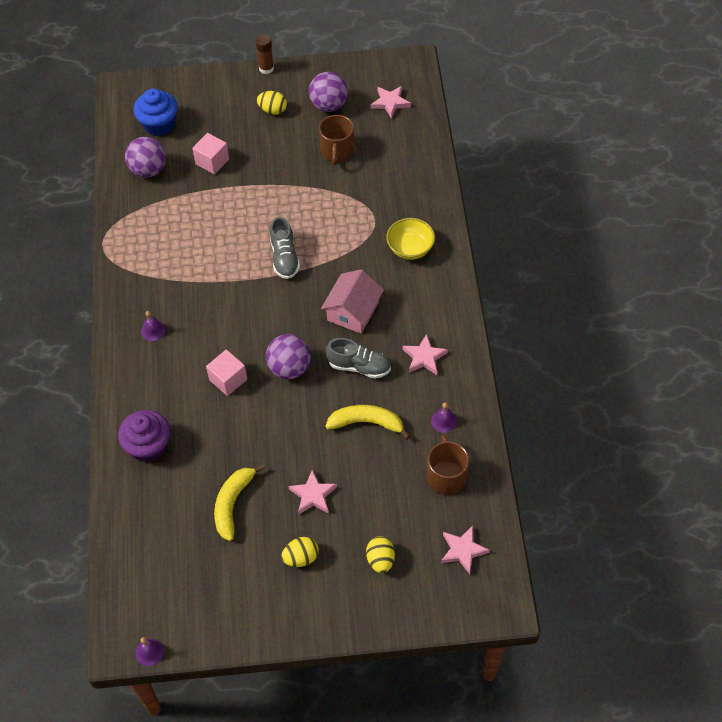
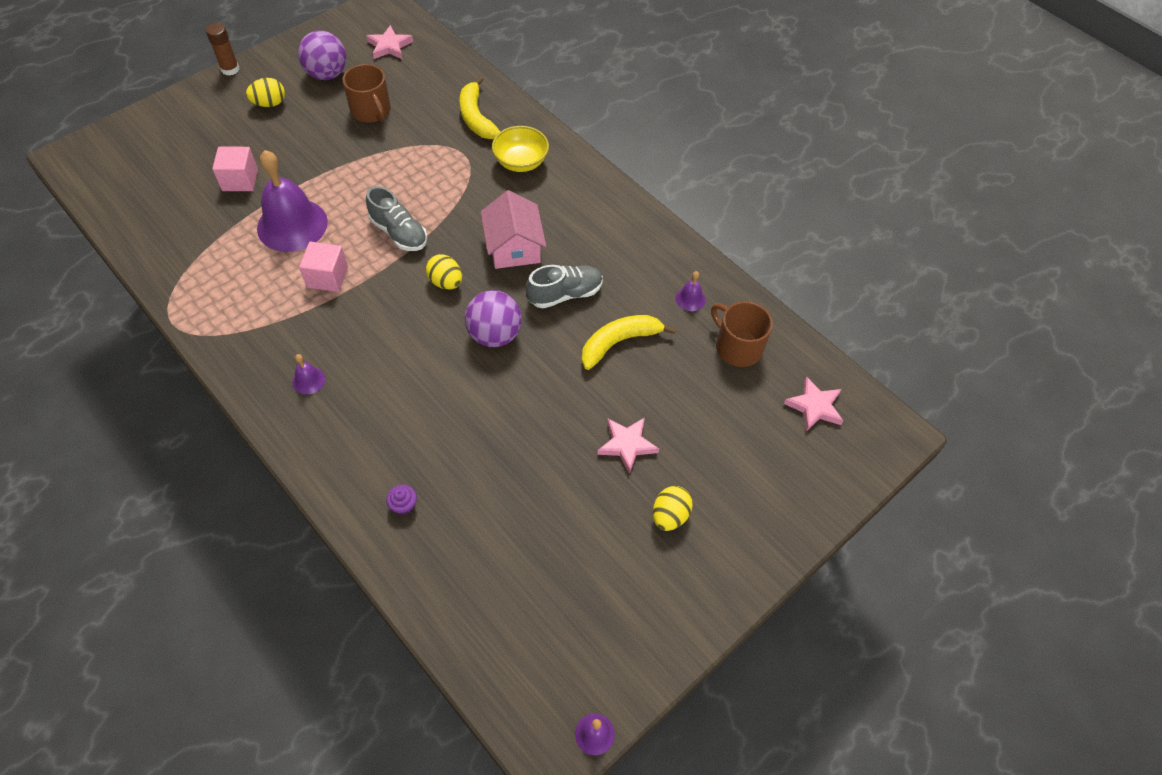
camera: 40 degrees left, 0 degrees up
purple cupcake [118,410,170,462] -> purple cupcake [386,485,417,515], size x0.43
purple ball [125,137,166,178] -> none
blue cupcake [134,88,178,136] -> none
pink cube [206,350,247,396] -> pink cube moved to [299,242,348,292]
yellow banana [214,464,265,541] -> yellow banana moved to [459,76,500,139]
yellow egg [366,536,395,573] -> yellow egg moved to [426,254,462,289]
pink star [402,334,448,375] -> none
none -> purple bell [257,150,328,252]

